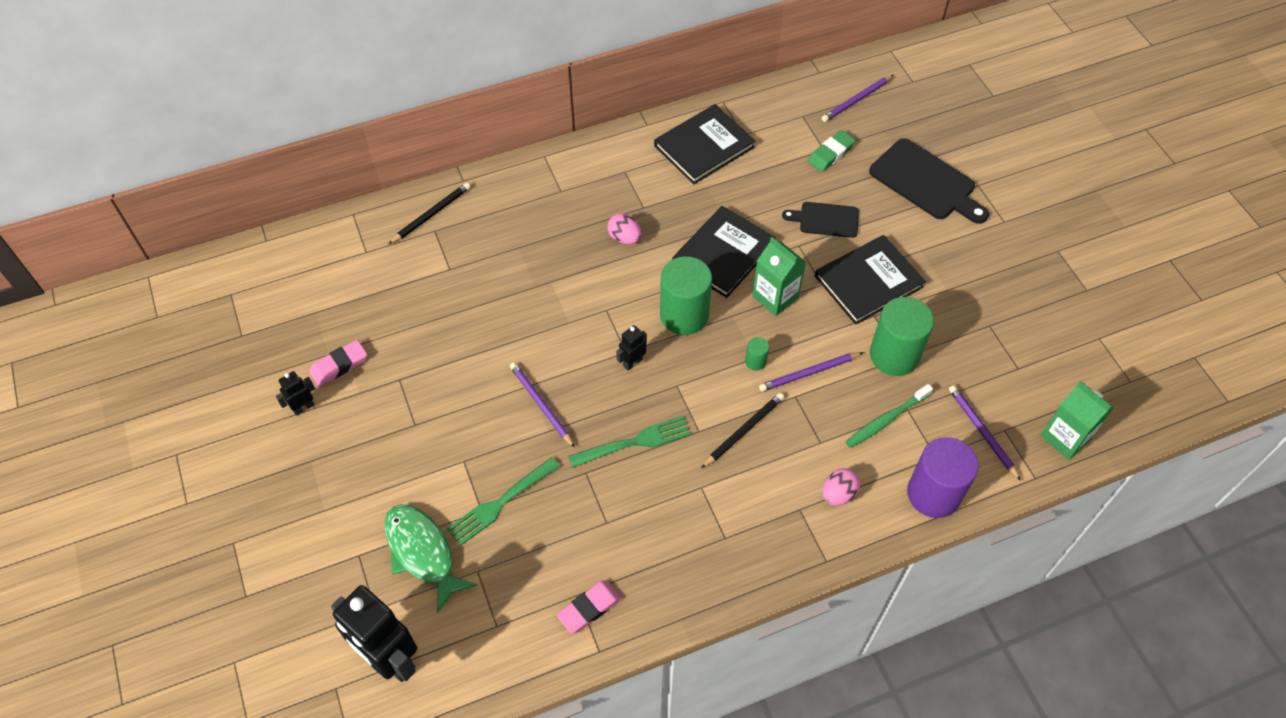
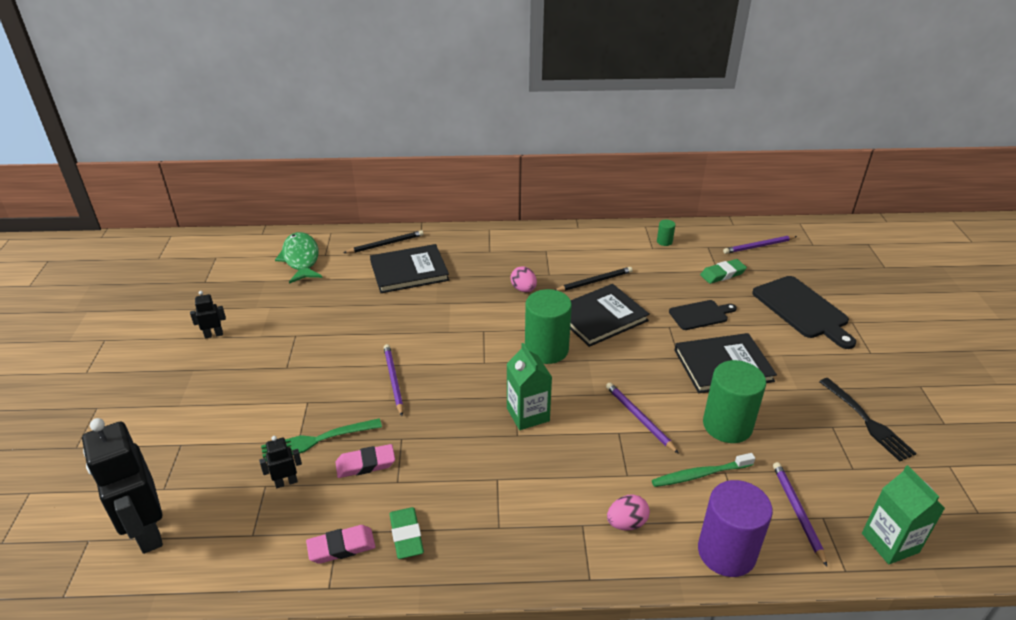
camera: 20 degrees right, 20 degrees down
pink eraser [309,340,367,386] -> pink eraser moved to [336,444,395,478]
green fish [384,504,477,613] -> green fish moved to [275,232,323,284]
green fork [568,416,691,468] -> none
black robot [616,325,647,370] -> black robot moved to [259,436,302,488]
black book [654,104,755,184] -> black book moved to [370,244,449,293]
black pencil [701,393,784,468] -> black pencil moved to [555,267,633,291]
green cylinder [745,337,769,371] -> green cylinder moved to [657,220,675,246]
green carton [752,237,806,316] -> green carton moved to [506,343,552,430]
purple pencil [759,352,863,392] -> purple pencil turned 60 degrees clockwise [606,383,679,454]
black cutting board [782,202,859,238] -> black cutting board turned 135 degrees clockwise [669,300,737,330]
none -> green eraser [389,507,424,559]
none -> black fork [819,378,917,461]

